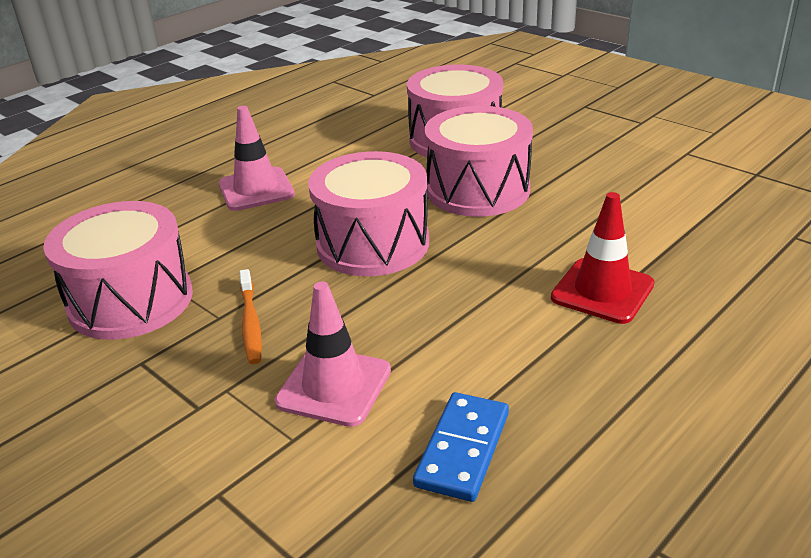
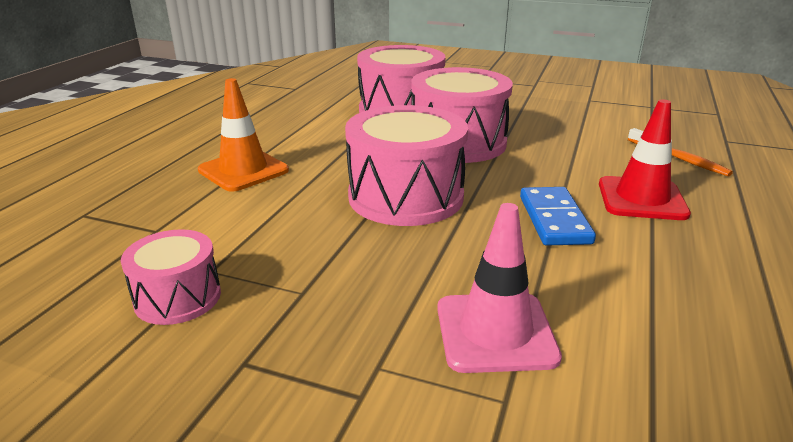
camera: 25 degrees left, 5 degrees down
pink drum [43,201,193,340] -> pink drum [121,229,221,325], size x0.55
pink traffic cone [219,106,295,211] -> orange traffic cone [198,78,289,192]
orange toothbrush [239,269,262,364] -> orange toothbrush moved to [628,128,733,177]
blue domino [413,392,509,502] -> blue domino moved to [520,187,596,246]

